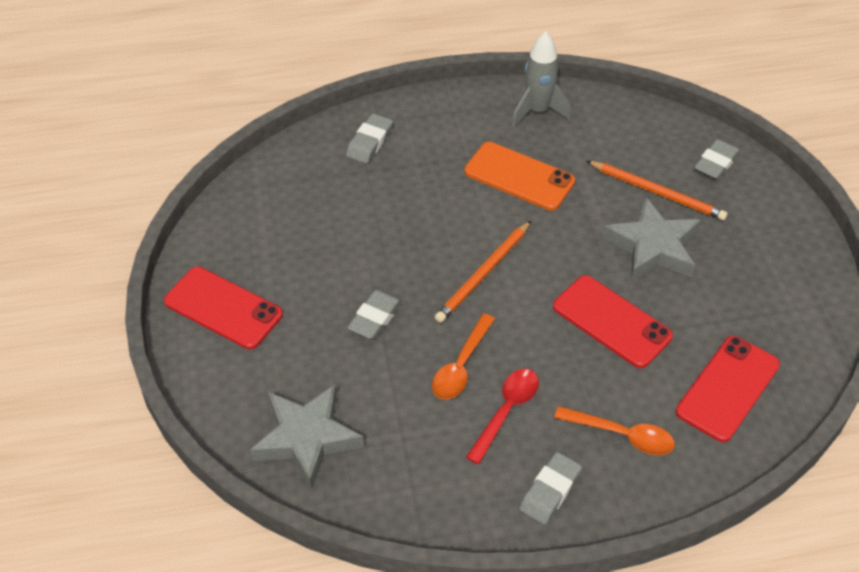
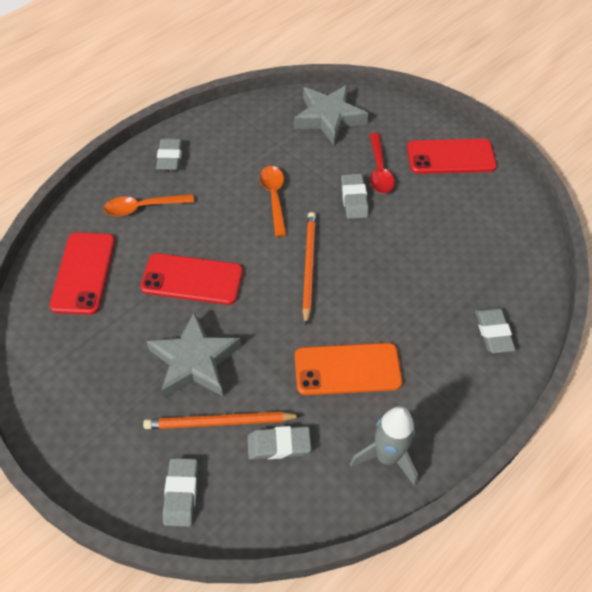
camera: 145 degrees right, 5 degrees up
red spoon [466,369,539,464] -> red spoon moved to [369,133,394,193]
none -> grey eraser [247,426,311,459]

